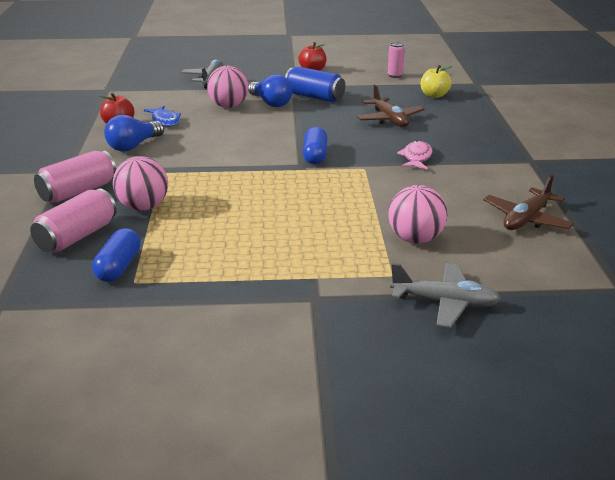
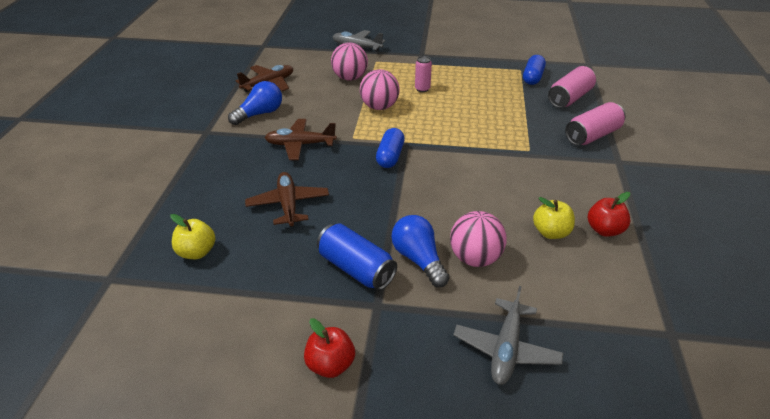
camera: 170 degrees left, 10 degrees up
blue light bulb [104,114,164,152] -> blue light bulb moved to [228,81,282,125]
pink ball [113,156,168,211] -> pink ball moved to [360,69,399,110]
blue fish [144,106,181,127] -> yellow apple [533,197,575,239]
pink can [388,42,405,78] -> pink can moved to [415,56,432,92]
pink fish [397,140,432,169] -> brown plane [265,119,337,160]

